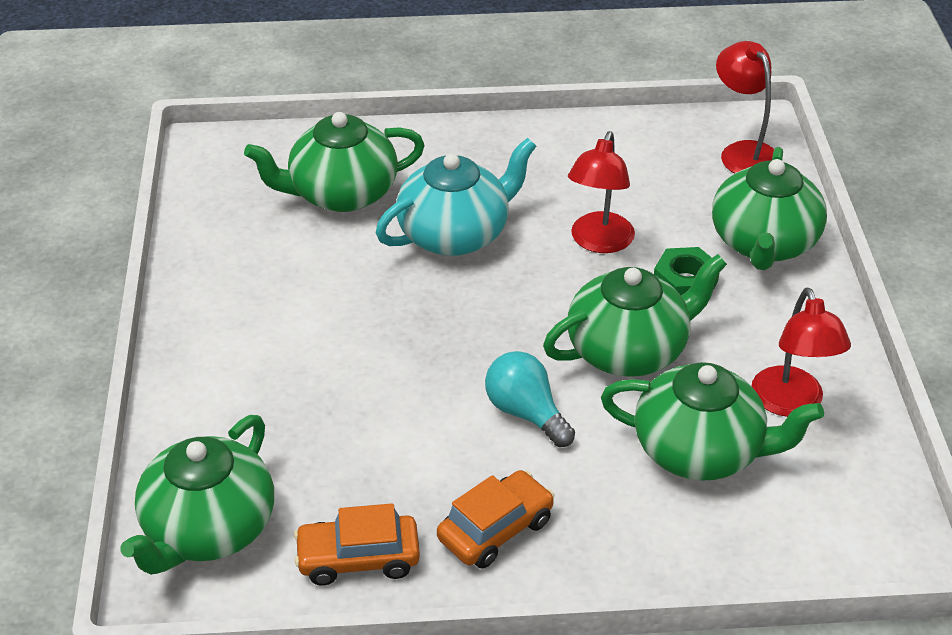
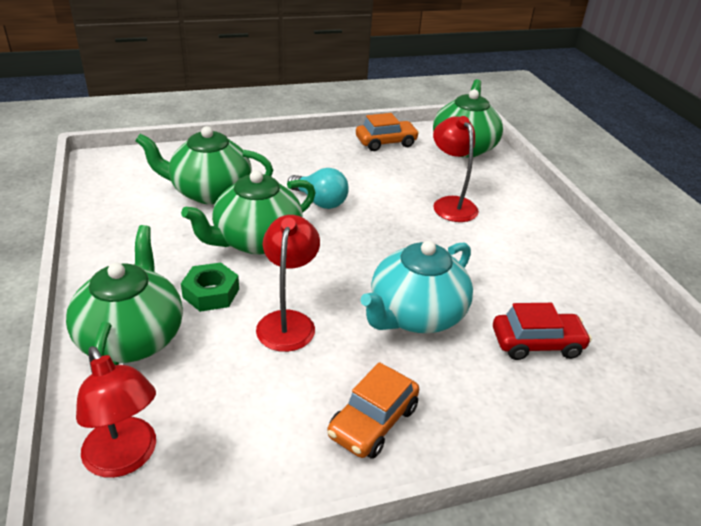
camera: 165 degrees right, 5 degrees down
green teapot [244,112,425,212] -> red car [493,303,592,360]
orange car [437,470,554,569] -> orange car moved to [327,362,419,459]
red lamp [751,287,851,417] -> red lamp moved to [433,116,479,222]

